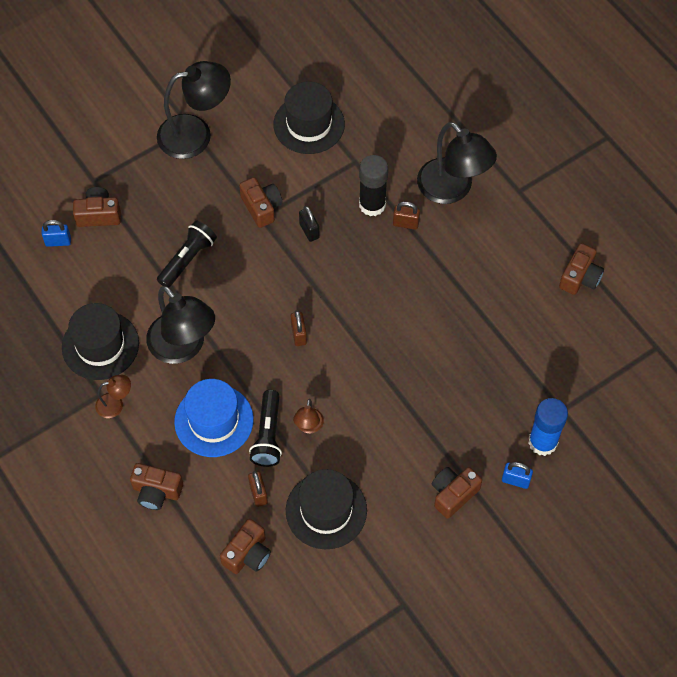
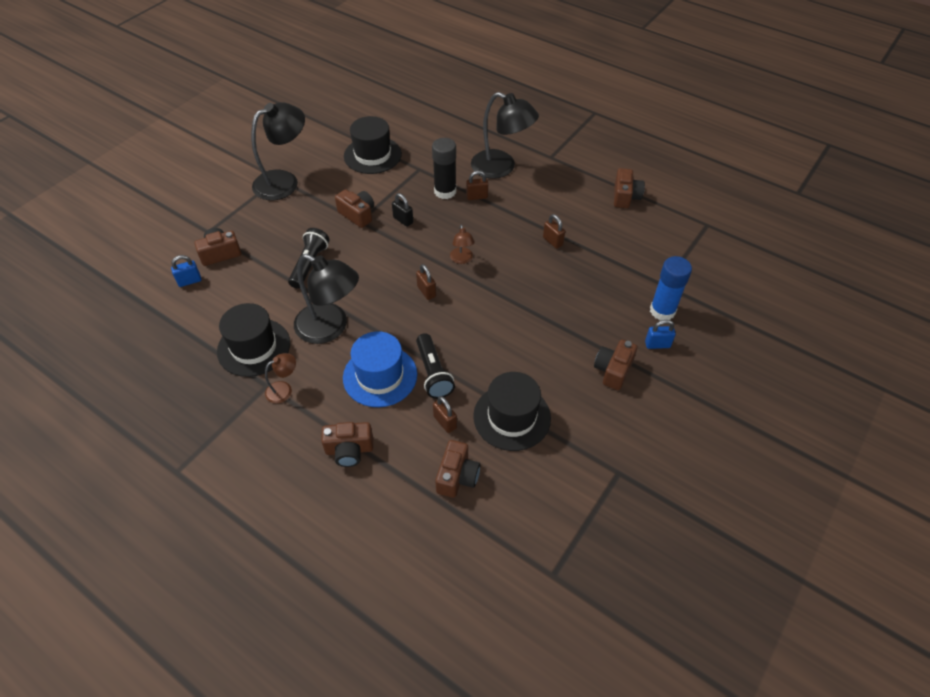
camera: 20 degrees left, 10 degrees down
brown lamp [293,399,324,433] -> brown lamp moved to [450,225,475,264]
none -> brown padlock [543,214,565,249]

